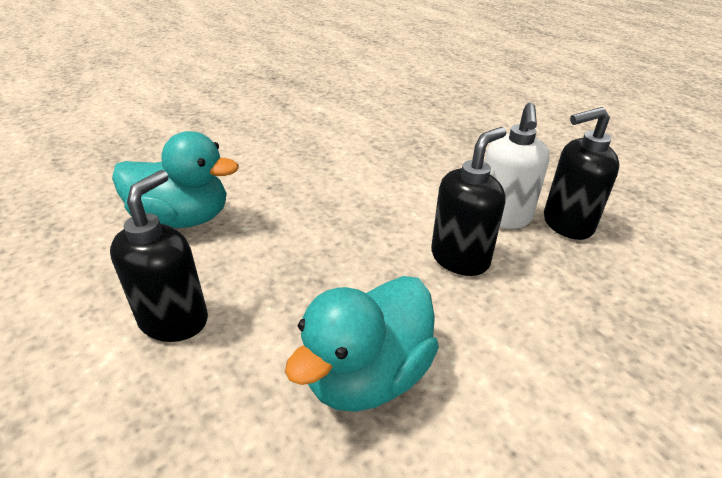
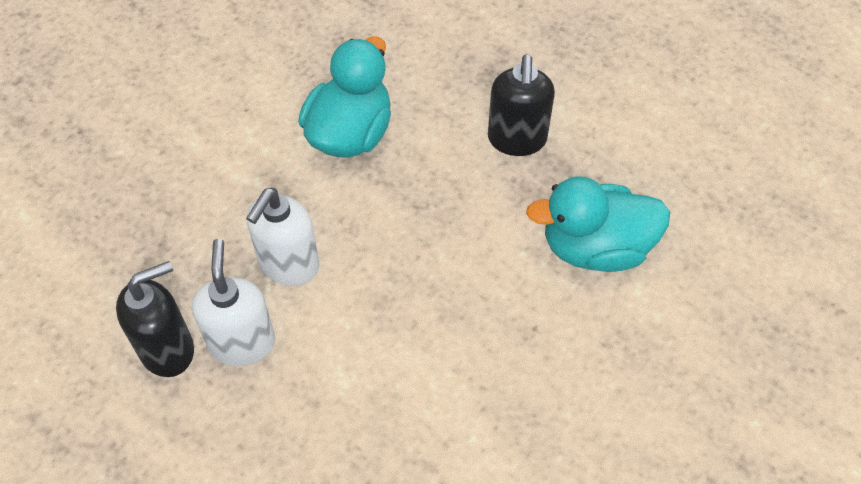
camera: 165 degrees right, 20 degrees up
black soap dispenser [431,127,506,276] -> white soap dispenser [246,188,319,286]

